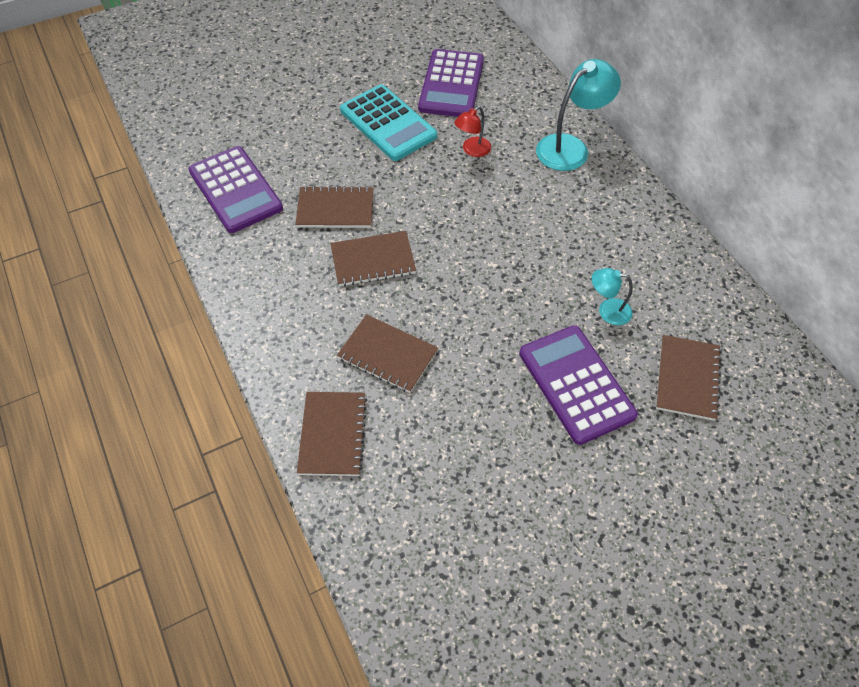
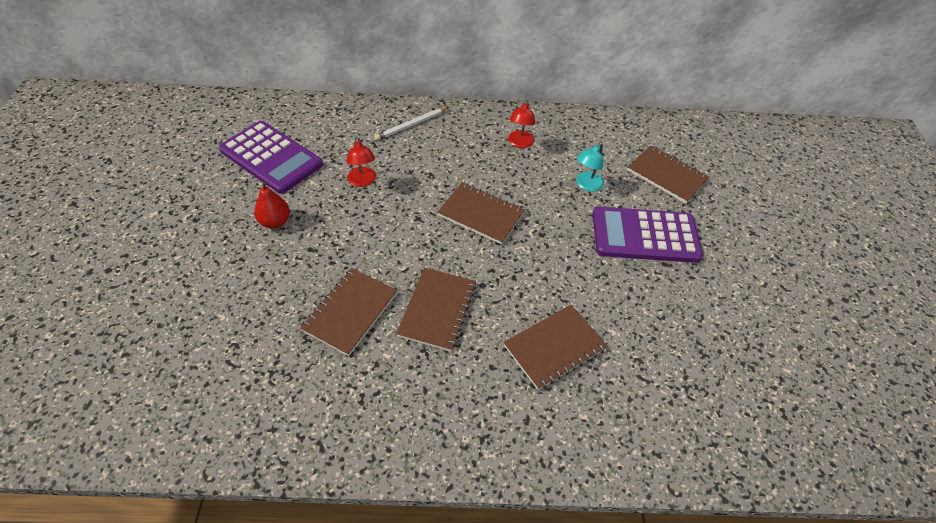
camera: 65 degrees left, 5 degrees down
purple calculator [188,146,283,233] -> none
brown notebook [297,392,367,476] -> brown notebook moved to [437,182,525,244]
turquoise calculator [340,84,437,161] -> red pear [254,182,290,228]
turquoise lamp [536,59,621,171] -> white pencil [374,107,449,141]
none -> red lamp [508,100,535,148]

